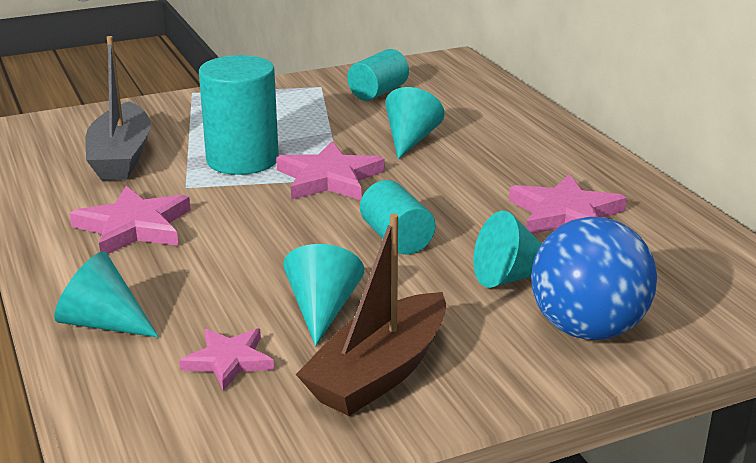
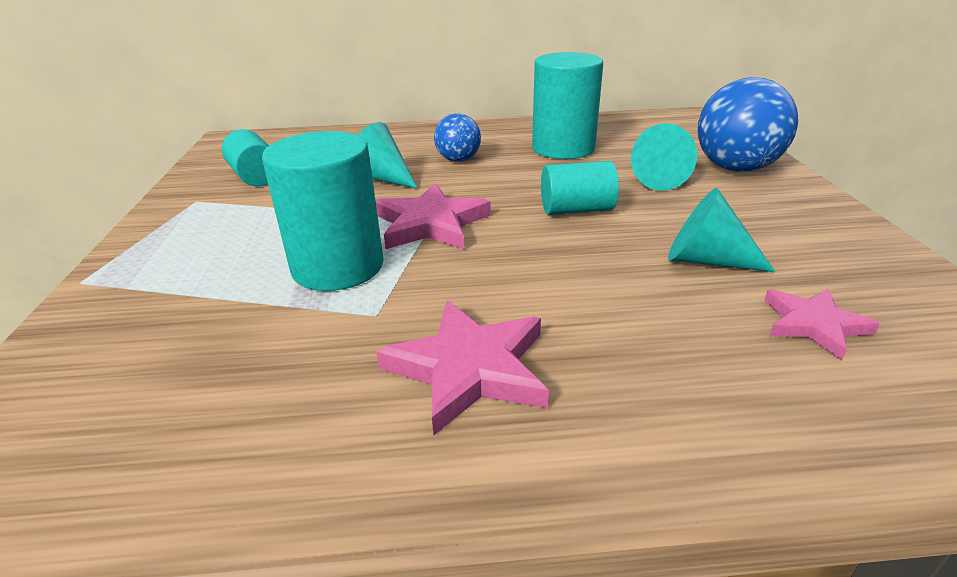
camera: 70 degrees left, 5 degrees up
turquoise cone [54,252,159,338] -> none
grey boat [85,36,151,180] -> none
brown boat [296,214,446,416] -> none
pink star [509,173,627,234] -> turquoise cylinder [532,52,603,159]
none -> blue ball [434,113,481,162]

